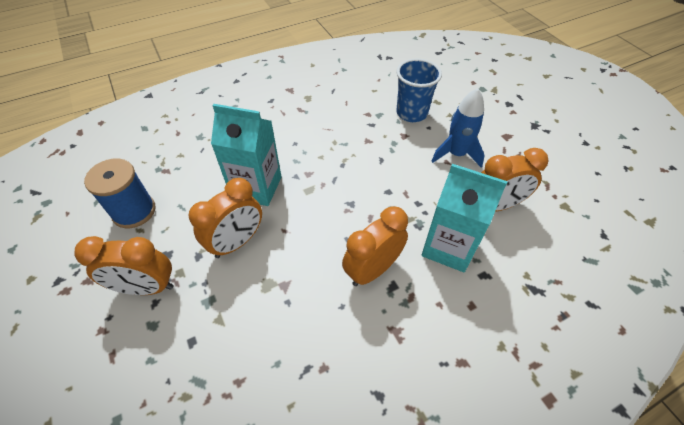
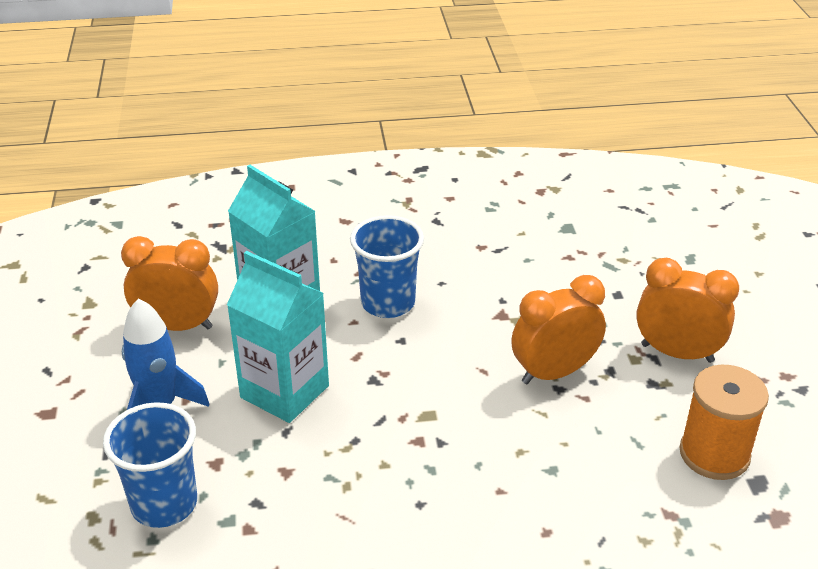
camera: 160 degrees left, 15 degrees down
blue spool [84,159,155,228] -> orange spool [679,365,769,480]
turquoise carton [211,104,282,206] -> turquoise carton moved to [227,251,329,423]
orange clock [342,206,408,286] -> blue cup [350,215,424,318]

